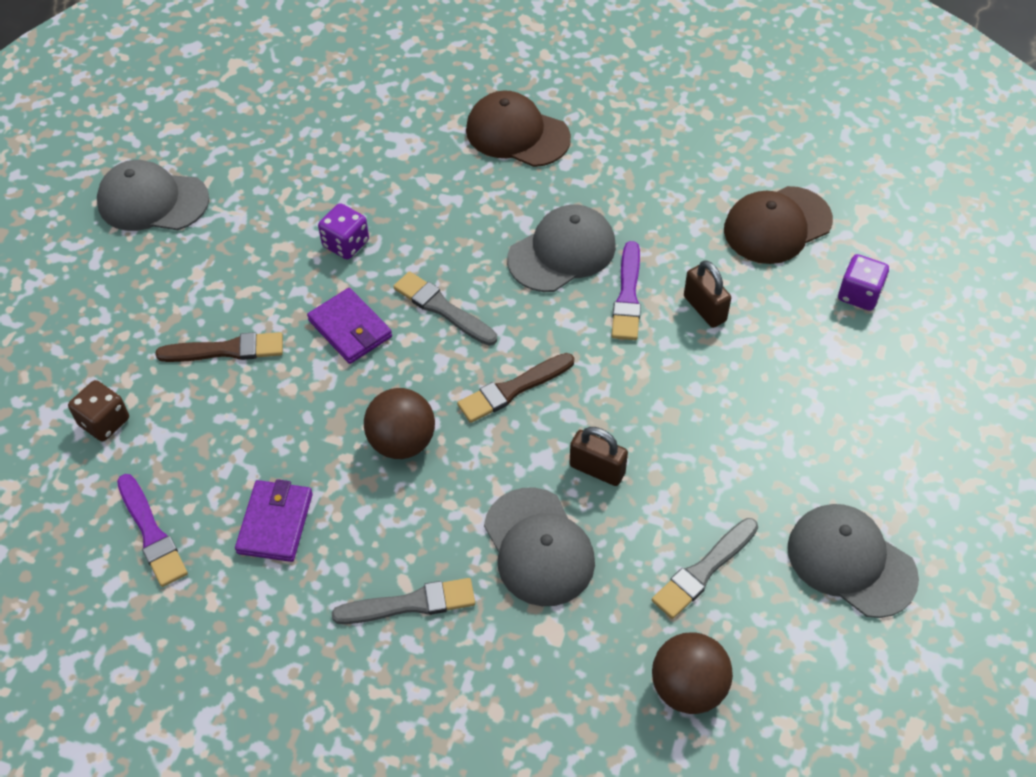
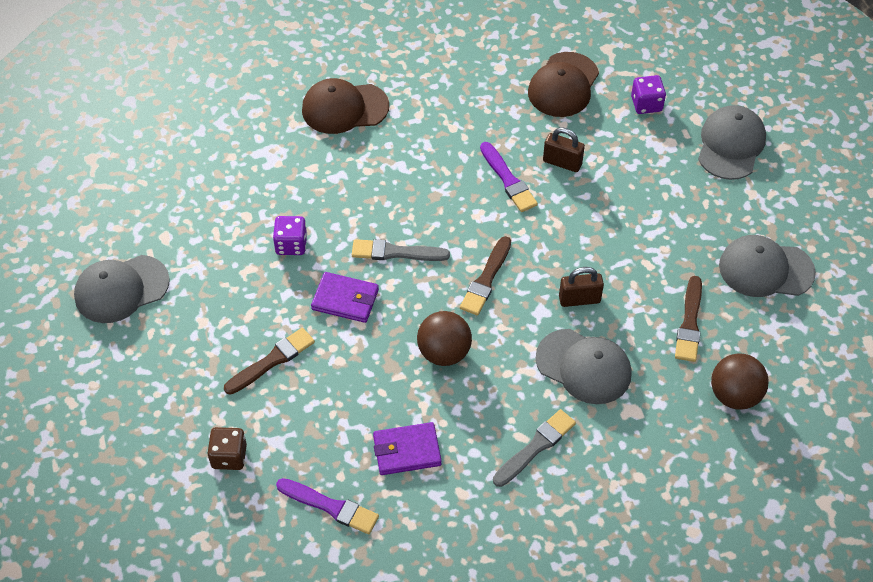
camera: 35 degrees left, 0 degrees up
purple wallet [235,479,313,562] -> purple wallet turned 75 degrees counterclockwise [373,422,442,475]
grey cap [507,205,616,292] -> grey cap moved to [698,105,766,180]
grey brush [652,518,758,619] -> brown brush [675,276,702,362]

